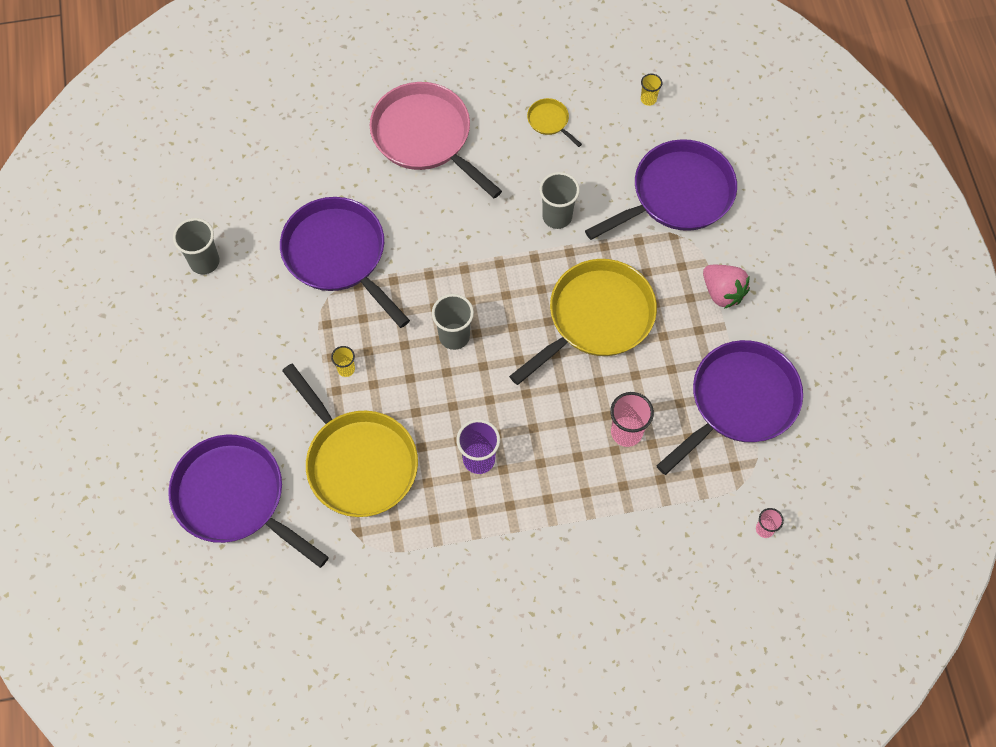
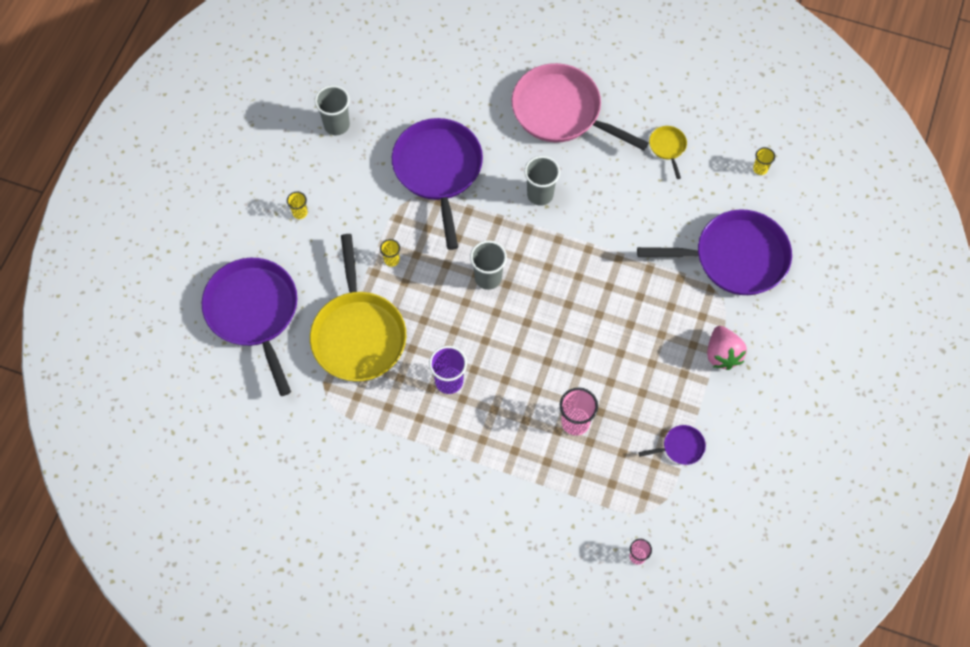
camera: 30 degrees right, 0 degrees up
pink pan [370,82,502,198] -> pink pan turned 45 degrees counterclockwise [512,63,649,151]
yellow pan [509,259,657,385] -> none
grey cup [539,172,580,229] -> grey cup moved to [524,156,560,206]
purple pan [656,340,803,475] -> purple pan [638,425,706,465], size x0.42
none -> yellow cup [287,191,308,219]

